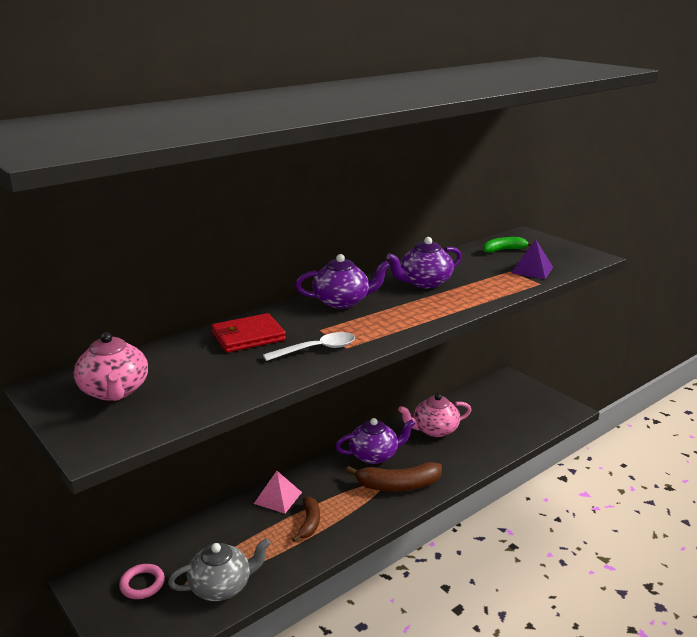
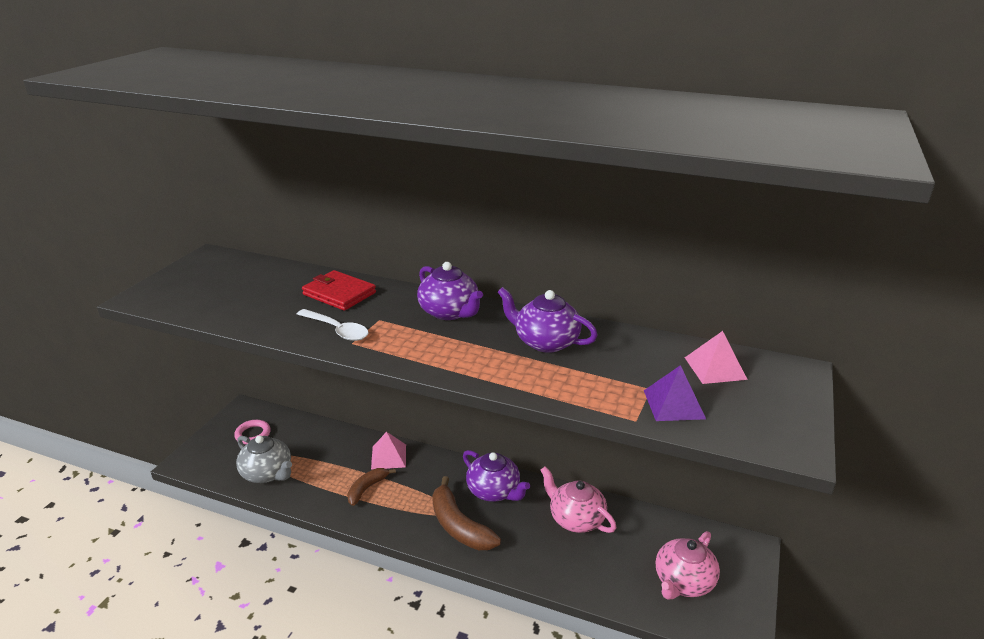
camera: 60 degrees right, 5 degrees up
pink teapot [74,332,148,401] -> pink teapot moved to [656,531,720,600]
brown banana [292,496,320,542] -> brown banana turned 150 degrees clockwise [347,468,396,506]
green banana [483,237,533,253] -> pink pyramid [685,331,748,384]

